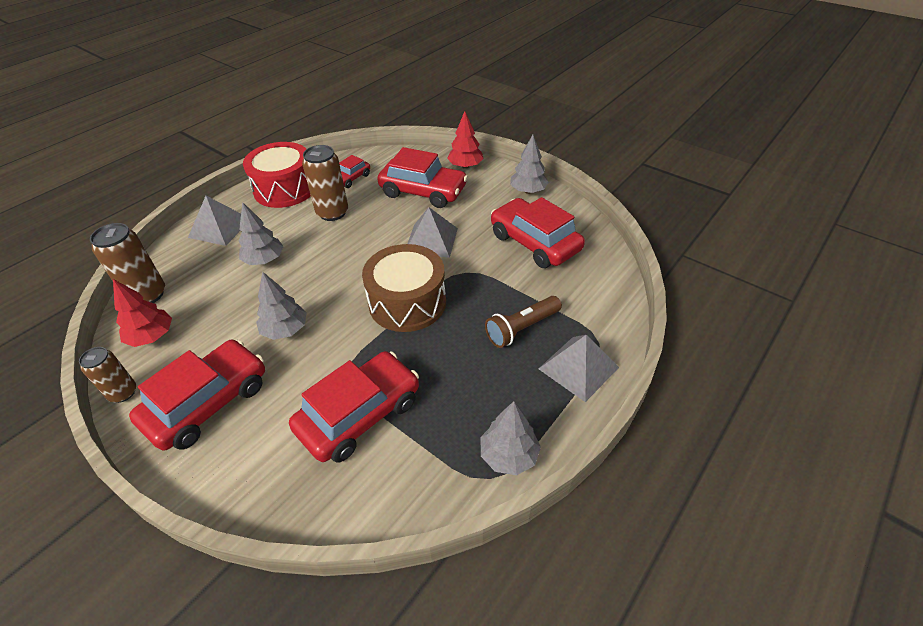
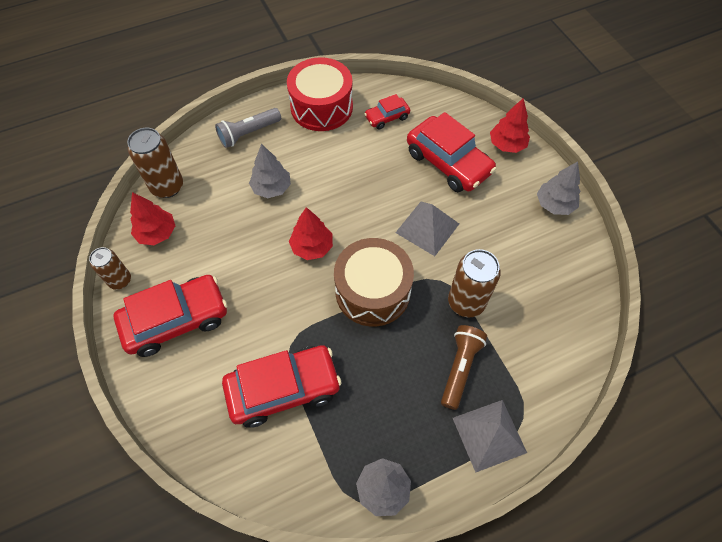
camera: 25 degrees right, 15 degrees up
grey pyramid [188,196,241,246] -> grey flashlight [215,108,281,148]
grey tree [256,272,307,340] -> none
brown can [302,145,348,221] -> brown can moved to [448,249,501,318]
brown flashlight [485,296,562,348] -> brown flashlight turned 120 degrees clockwise [441,325,487,410]
red car [491,197,585,268] -> none
none -> red tree [289,207,333,260]

